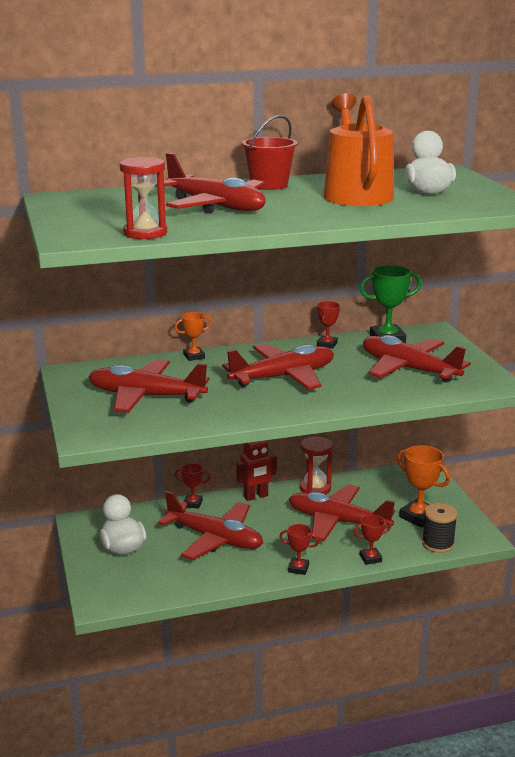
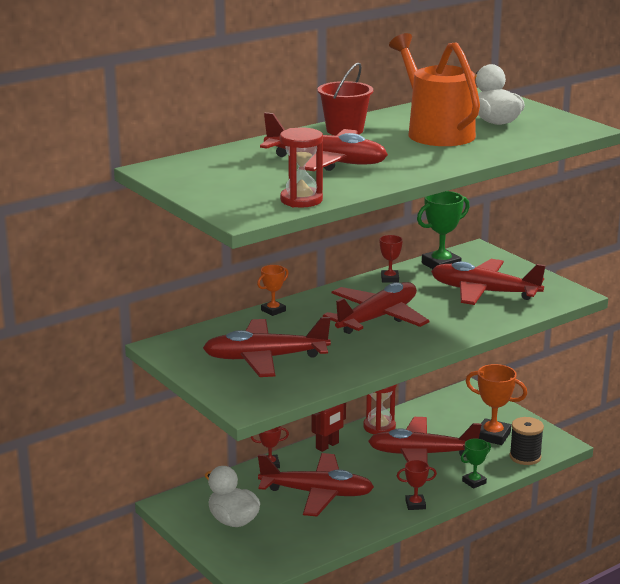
camera: 20 degrees left, 0 degrees up
red trophy [354,514,391,565] -> green trophy [461,438,491,489]

